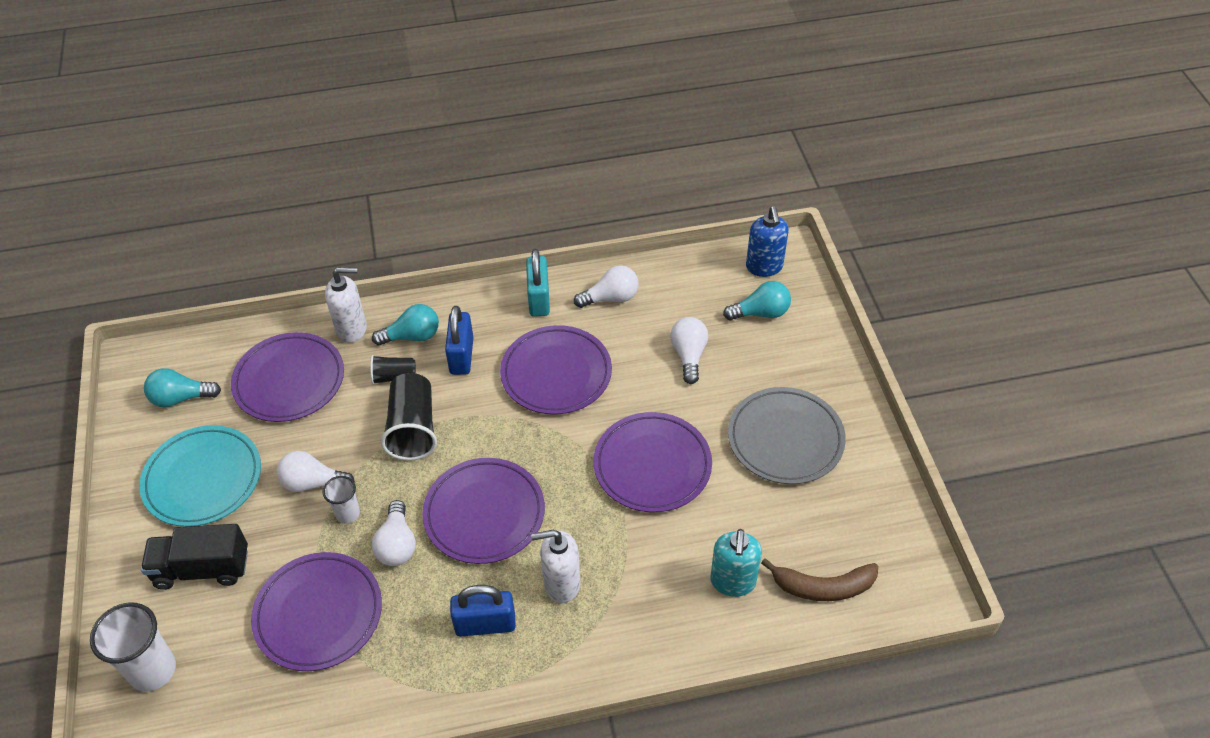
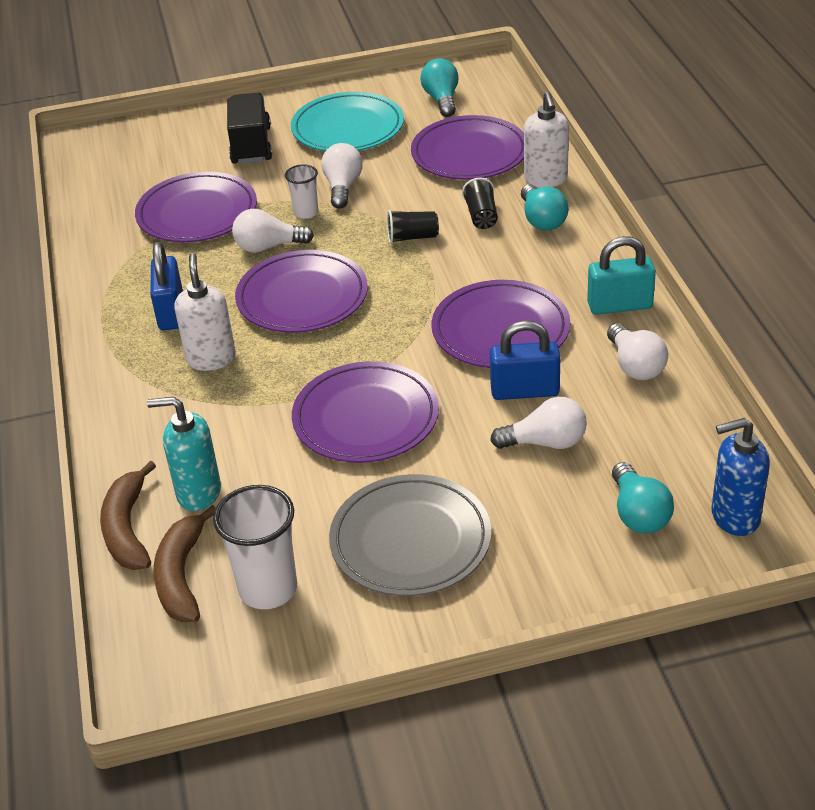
camera: 90 degrees right, 10 degrees down
white cup [90,602,176,692] -> white cup moved to [213,485,297,609]
black cup [381,373,437,460] -> black cup [387,210,439,244], size x0.57
blue padlock [445,306,473,375] -> blue padlock moved to [490,320,560,400]
none -> brown banana [100,461,156,570]

